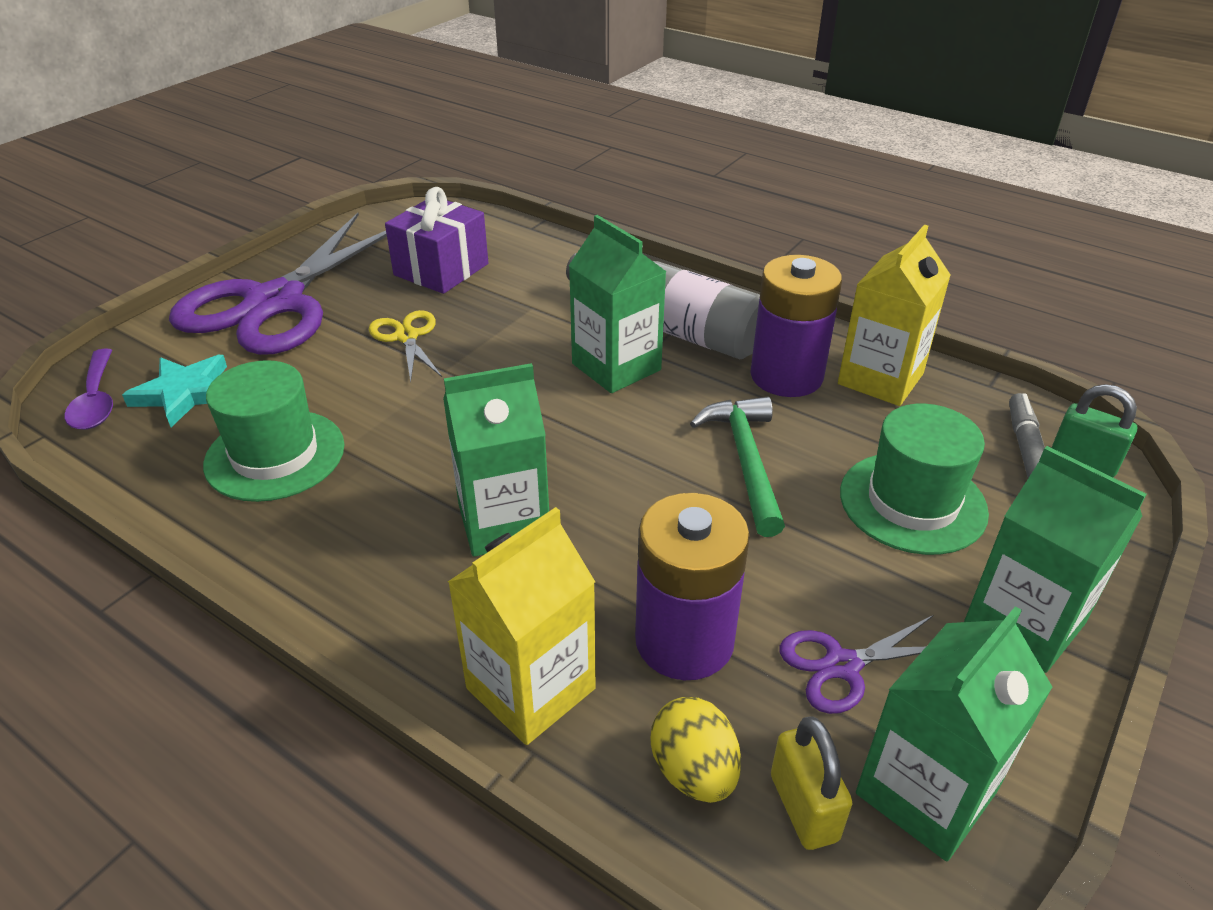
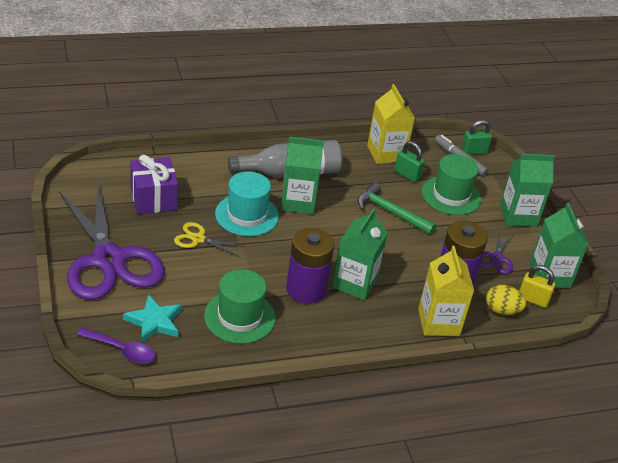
camera: 55 degrees left, 0 degrees up
purple battery [750,255,842,397] -> purple battery moved to [286,228,334,304]
none -> turquoise hat [215,171,279,236]
none -> green padlock [394,141,425,182]

